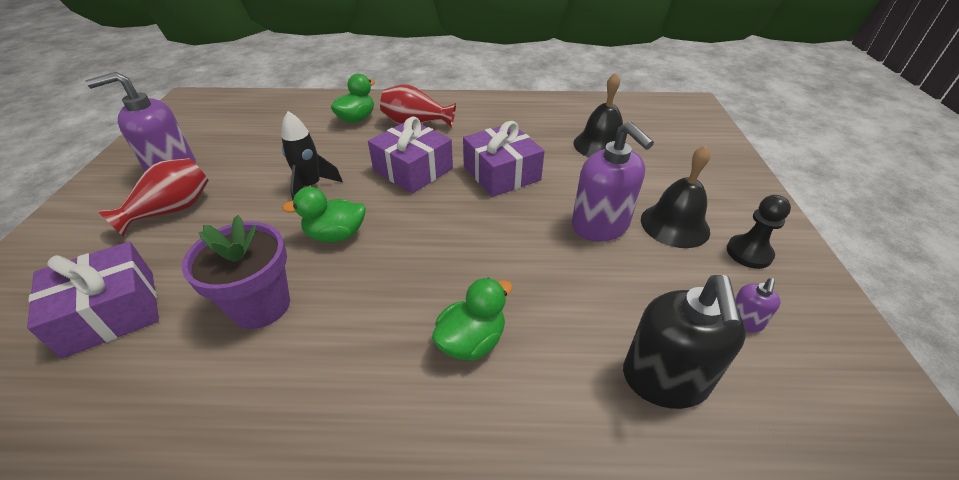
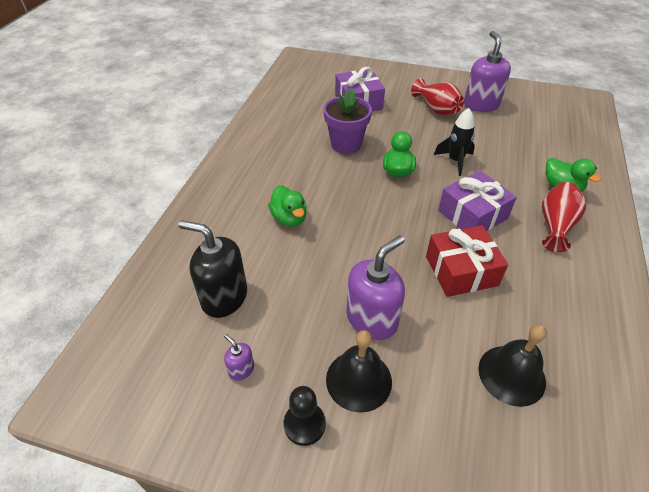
camera: 105 degrees right, 5 degrees up
purple gift [463,121,544,197] -> red gift [426,225,508,297]
purple soap dispenser [572,121,654,241] -> purple soap dispenser turned 150 degrees clockwise [346,235,405,340]

